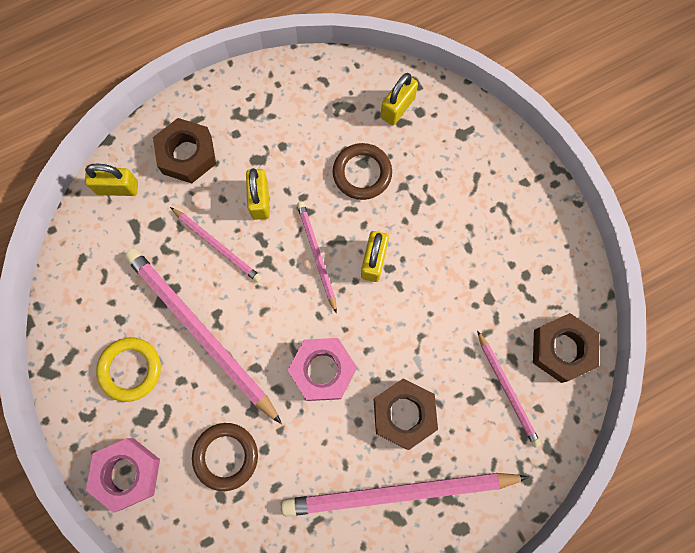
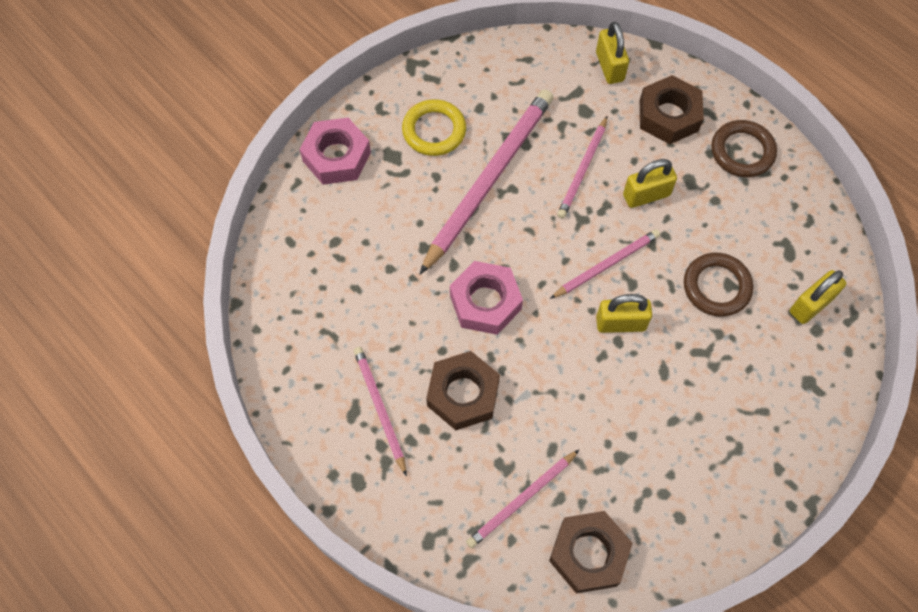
camera: 75 degrees right, 10 degrees down
brown ring [192,423,258,491] -> brown ring moved to [711,120,777,177]
pink pencil [281,473,529,516] -> pink pencil [354,347,407,476], size x0.53
yellow padlock [381,73,418,125] -> yellow padlock turned 60 degrees counterclockwise [790,270,846,324]

